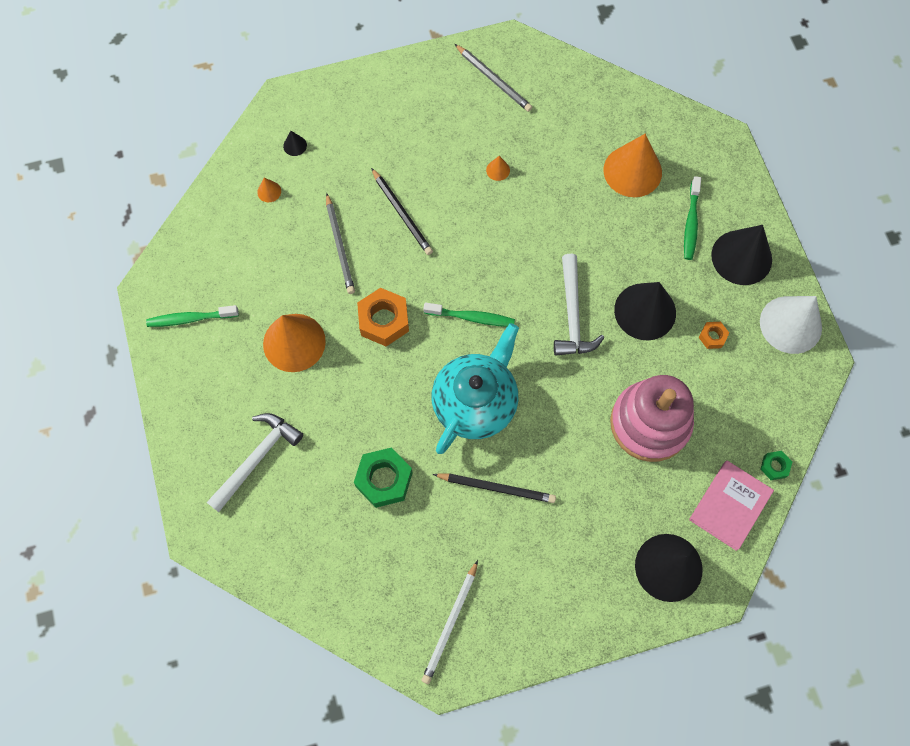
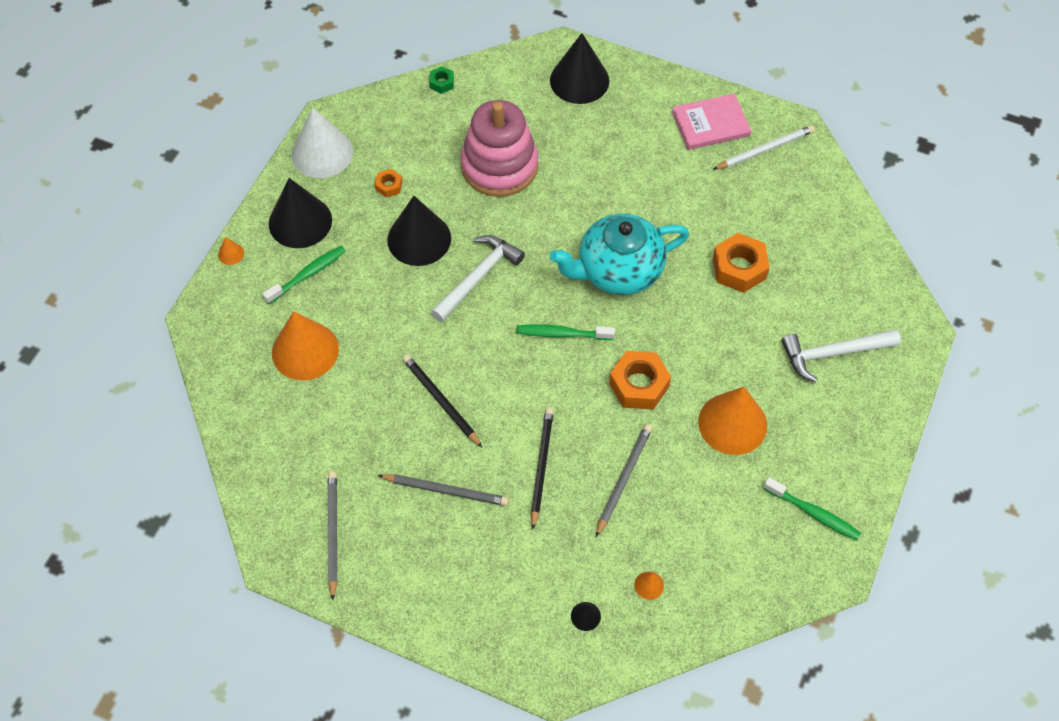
camera: 140 degrees left, 10 degrees down
green nut [354,447,412,508] -> orange nut [713,233,770,293]
green toothbrush [423,302,515,327] -> green toothbrush turned 45 degrees counterclockwise [517,324,615,340]
black pencil [433,473,556,503] -> black pencil moved to [402,354,482,447]
orange cone [486,156,510,181] -> orange cone moved to [218,237,244,265]
pink book [689,461,774,551] -> pink book moved to [672,93,751,150]
none -> grey pencil [378,474,509,506]

